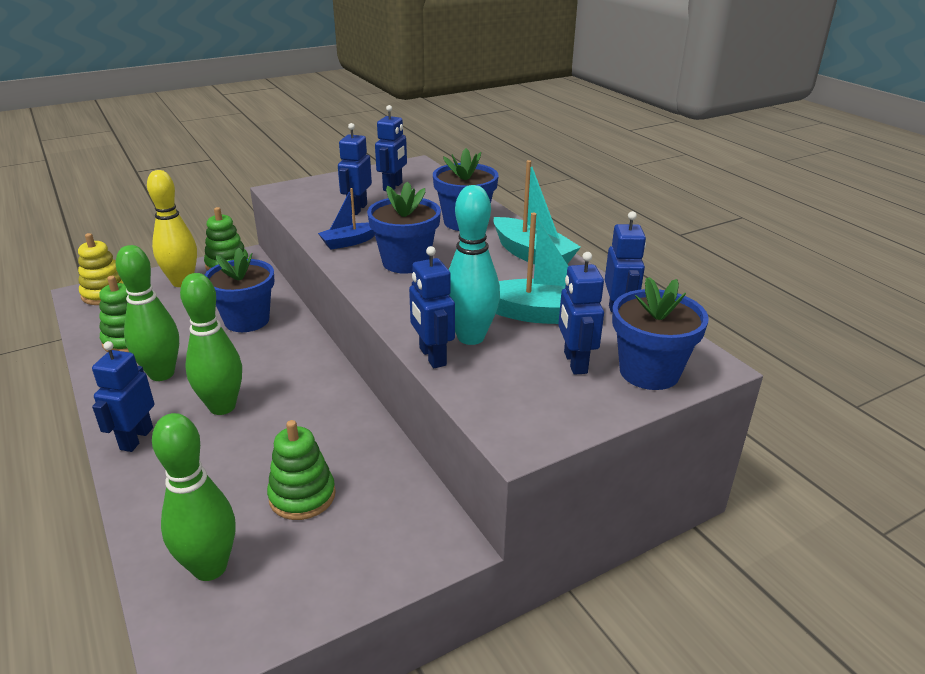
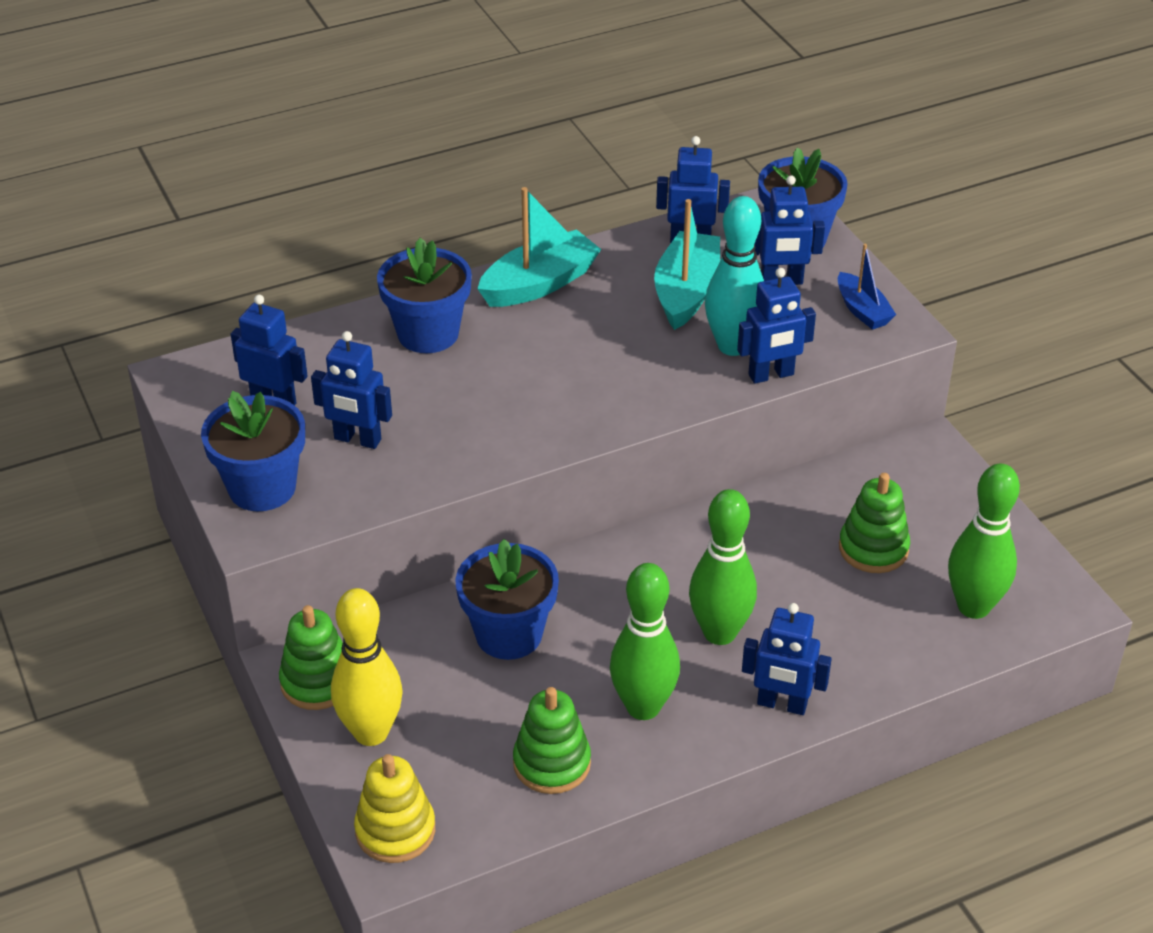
camera: 85 degrees left, 10 degrees up
blue boat [318,188,375,250] -> blue boat moved to [838,244,896,330]
blue flower pot [367,181,441,274] -> blue flower pot moved to [201,391,305,511]

